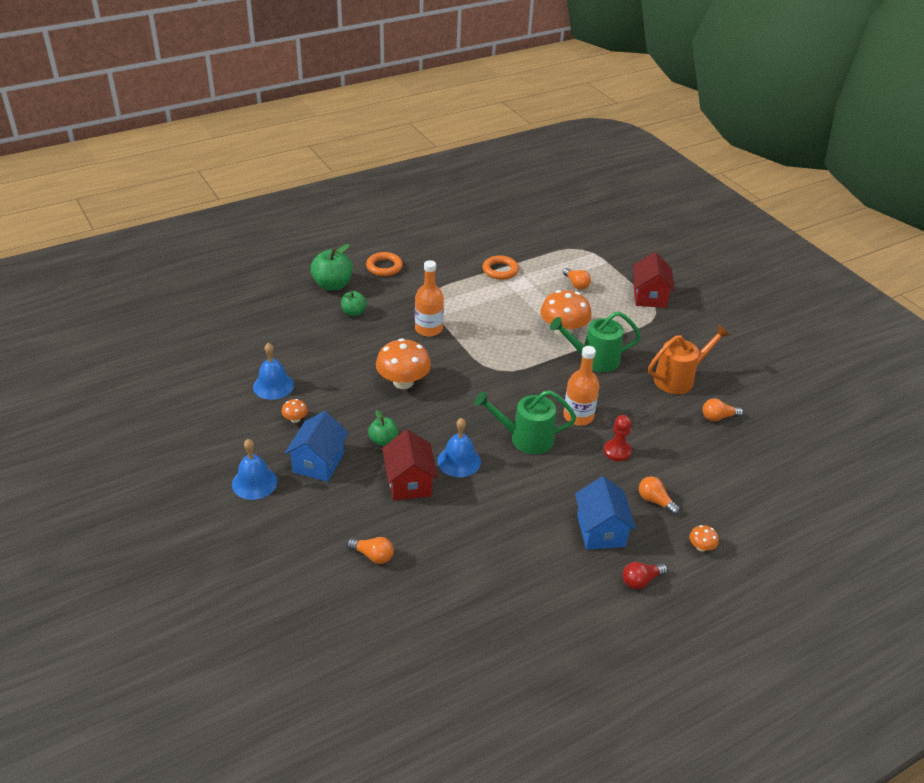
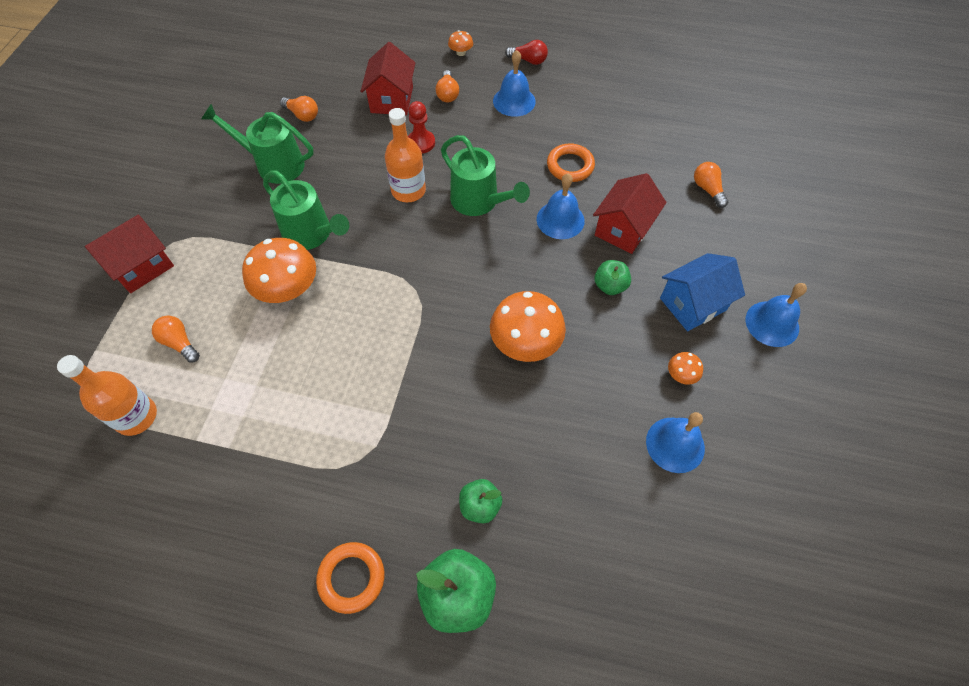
camera: 135 degrees left, 20 degrees up
orange bottle [415,260,444,336] -> orange bottle moved to [57,355,157,436]
orange ring [482,255,519,280] -> orange ring moved to [547,144,595,182]
orange light bulb [563,268,591,290] -> orange light bulb turned 60 degrees counterclockwise [152,316,200,363]
blue house [575,476,636,550] -> blue bell [493,50,536,117]
orange watering can [648,325,730,394] -> green watering can [201,104,314,184]
none -> red house [361,42,415,115]

